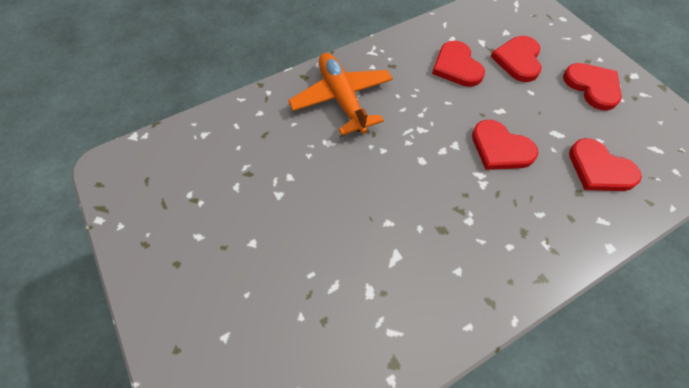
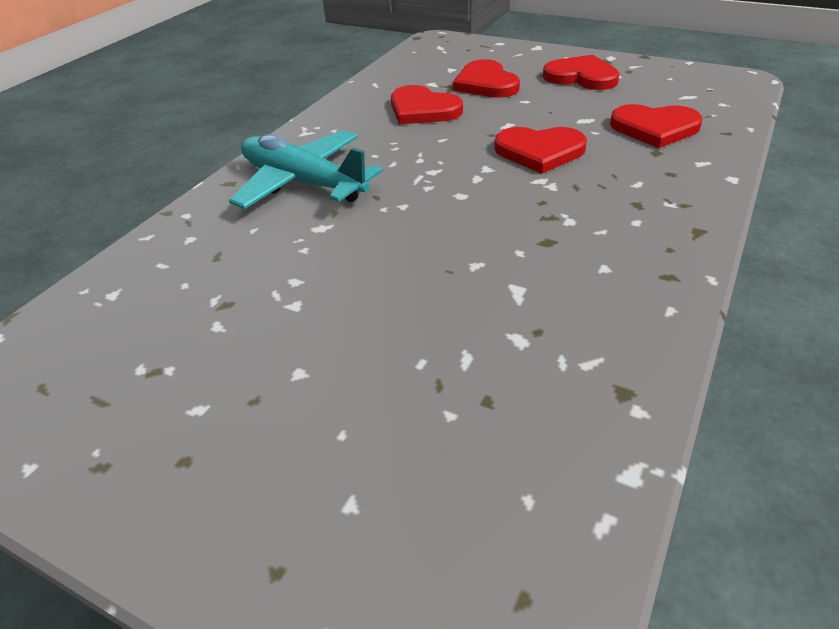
camera: 30 degrees left, 20 degrees down
orange plane [288,53,393,135] -> turquoise plane [229,130,383,209]

